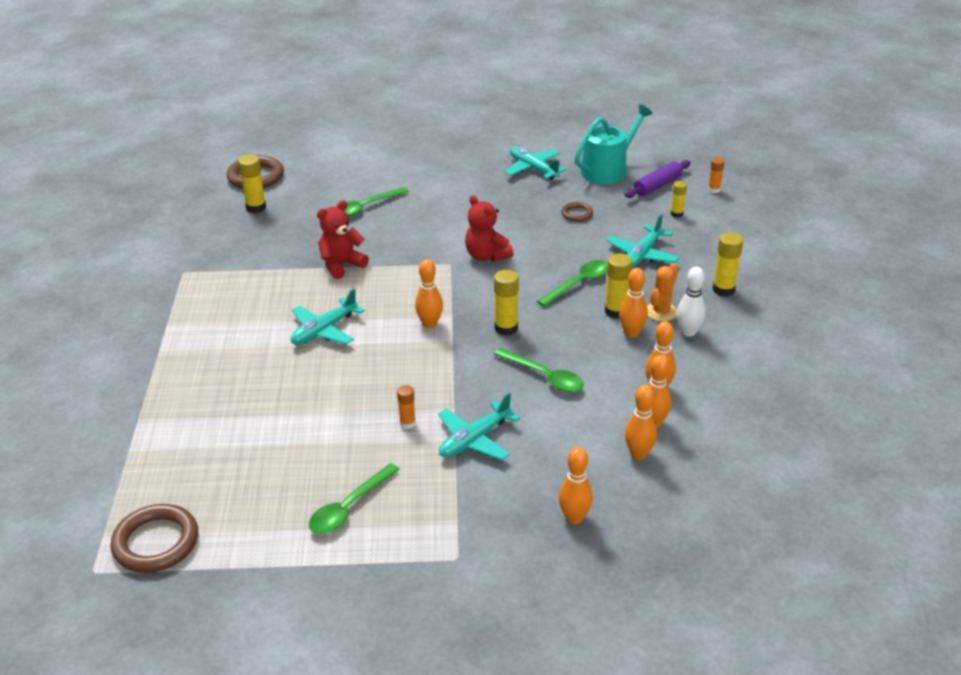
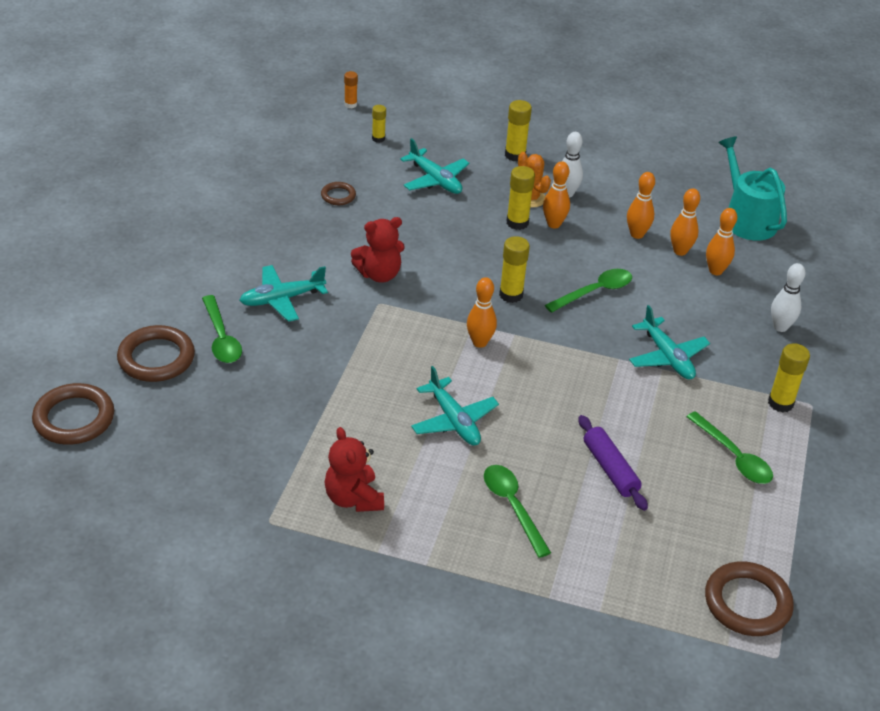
camera: 75 degrees left, 5 degrees up
yellow glue stick [238,155,266,213] -> yellow glue stick moved to [768,343,810,412]
red teddy bear [317,200,369,279] -> red teddy bear moved to [324,427,384,512]
orange glue stick [397,385,416,429] -> none
turquoise plane [505,147,567,180] -> turquoise plane moved to [239,265,328,322]
green spoon [537,260,607,307] -> green spoon moved to [484,465,551,558]
orange bowling pin [558,447,593,524] -> white bowling pin [771,263,805,332]
turquoise watering can [575,104,653,184] -> turquoise watering can moved to [718,136,787,241]
purple rolling pin [625,160,691,198] -> purple rolling pin moved to [578,415,648,511]
none -> brown ring [117,325,195,382]

